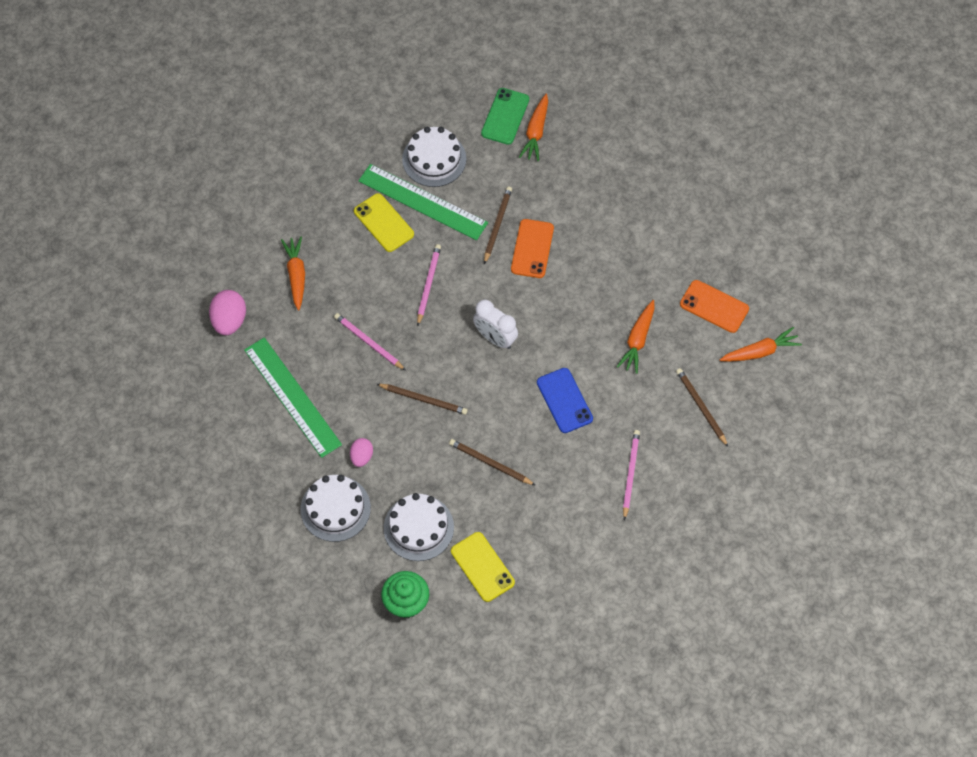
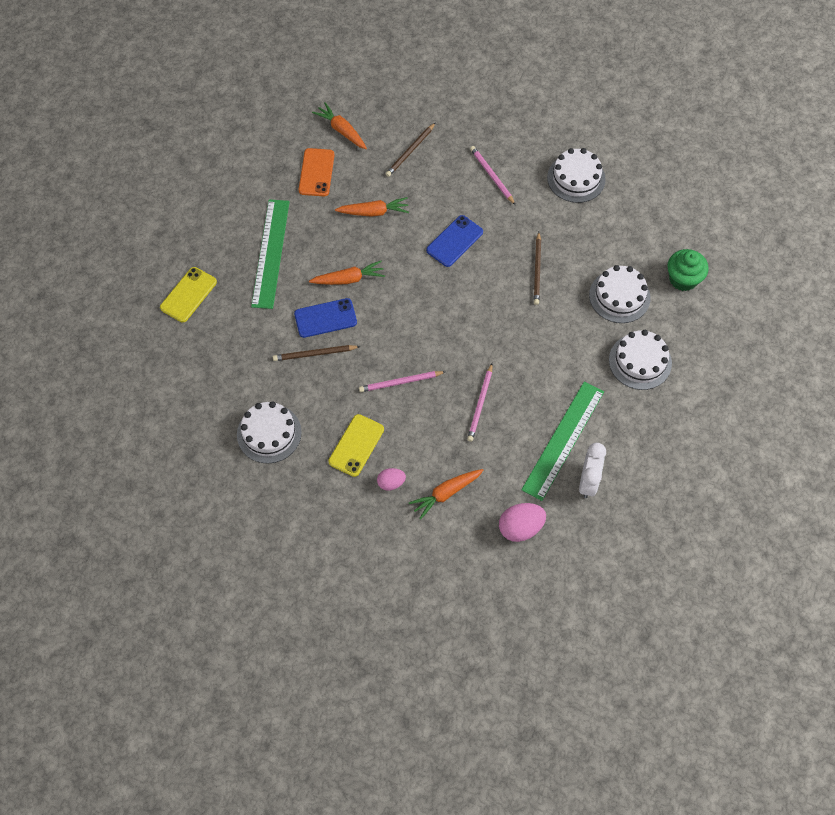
camera: 115 degrees left, 0 degrees up
pink egg [350,438,373,467] -> pink egg moved to [377,468,406,491]
green ruler [358,164,488,240] -> green ruler moved to [251,199,290,309]
brown pencil [377,384,468,415] -> none
yellow phone [451,532,515,602] -> yellow phone moved to [160,267,217,322]
white clock [473,300,518,349] -> white clock moved to [579,443,606,498]
green phone [481,88,529,145] -> none
orange phone [511,219,554,278] -> blue phone [294,298,357,338]
orange carrot [519,94,548,161] -> orange carrot moved to [309,261,385,285]
pink pencil [623,430,640,520] -> pink pencil turned 75 degrees clockwise [470,146,515,205]
none -> white cake [547,148,606,203]

